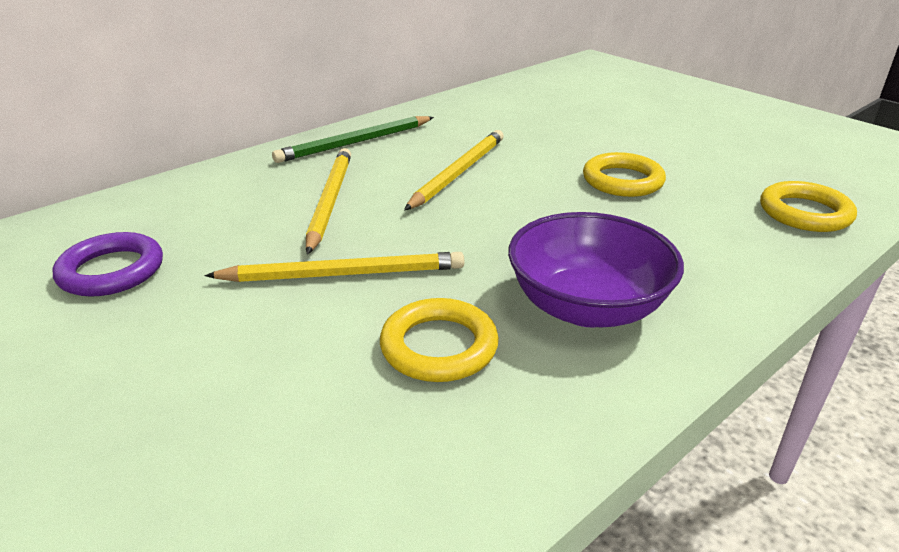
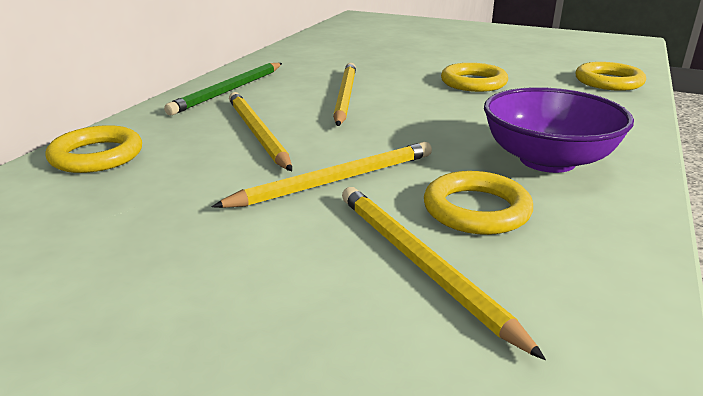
camera: 25 degrees left, 5 degrees down
purple ring [52,232,163,297] -> none
none -> yellow ring [45,125,142,173]
none -> yellow pencil [342,187,546,360]

